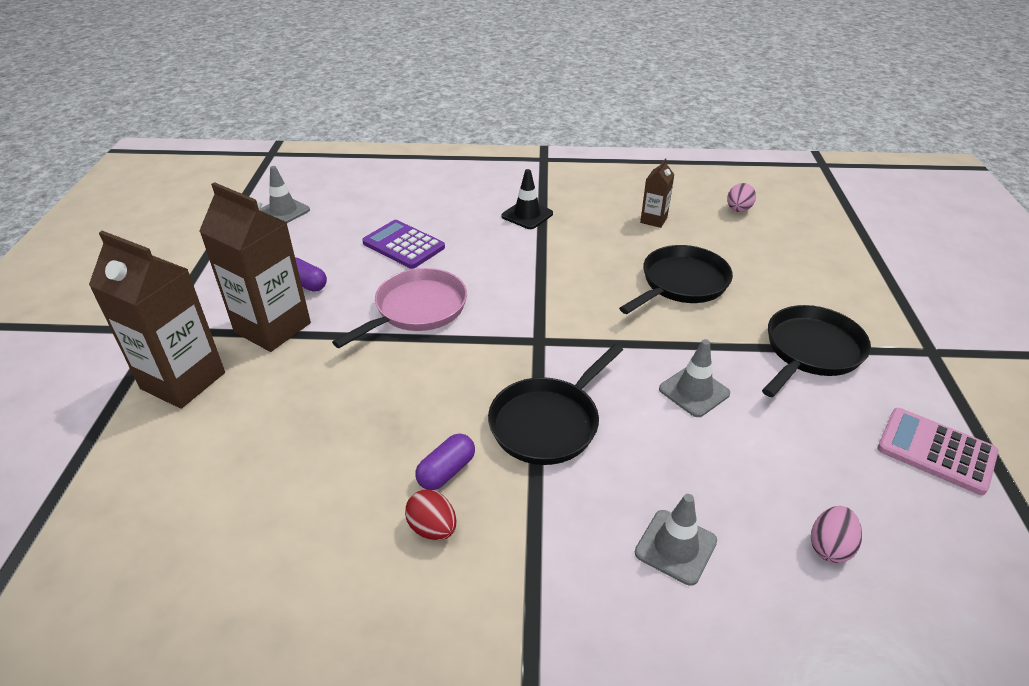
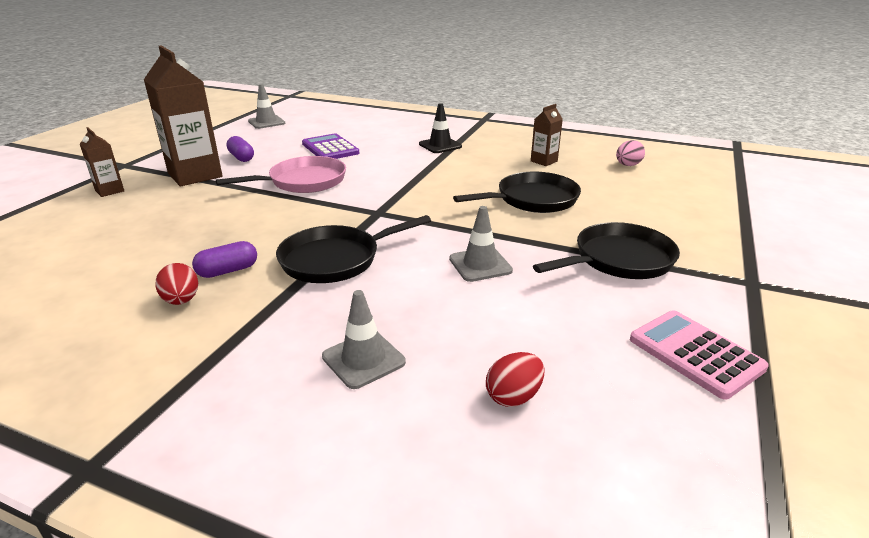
camera: 20 degrees right, 10 degrees down
brown carton [89,231,225,409] -> brown carton [80,127,124,197], size x0.49
pink egg [811,506,862,563] -> red egg [486,352,544,407]

